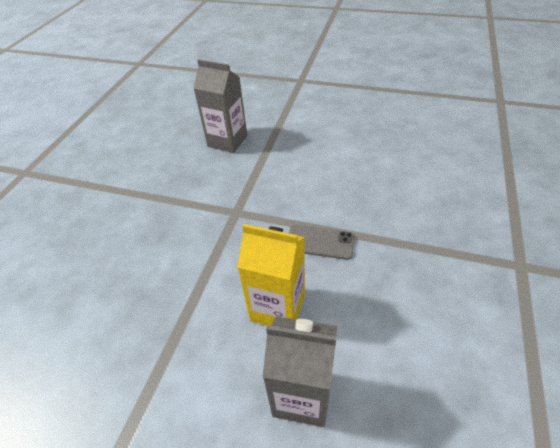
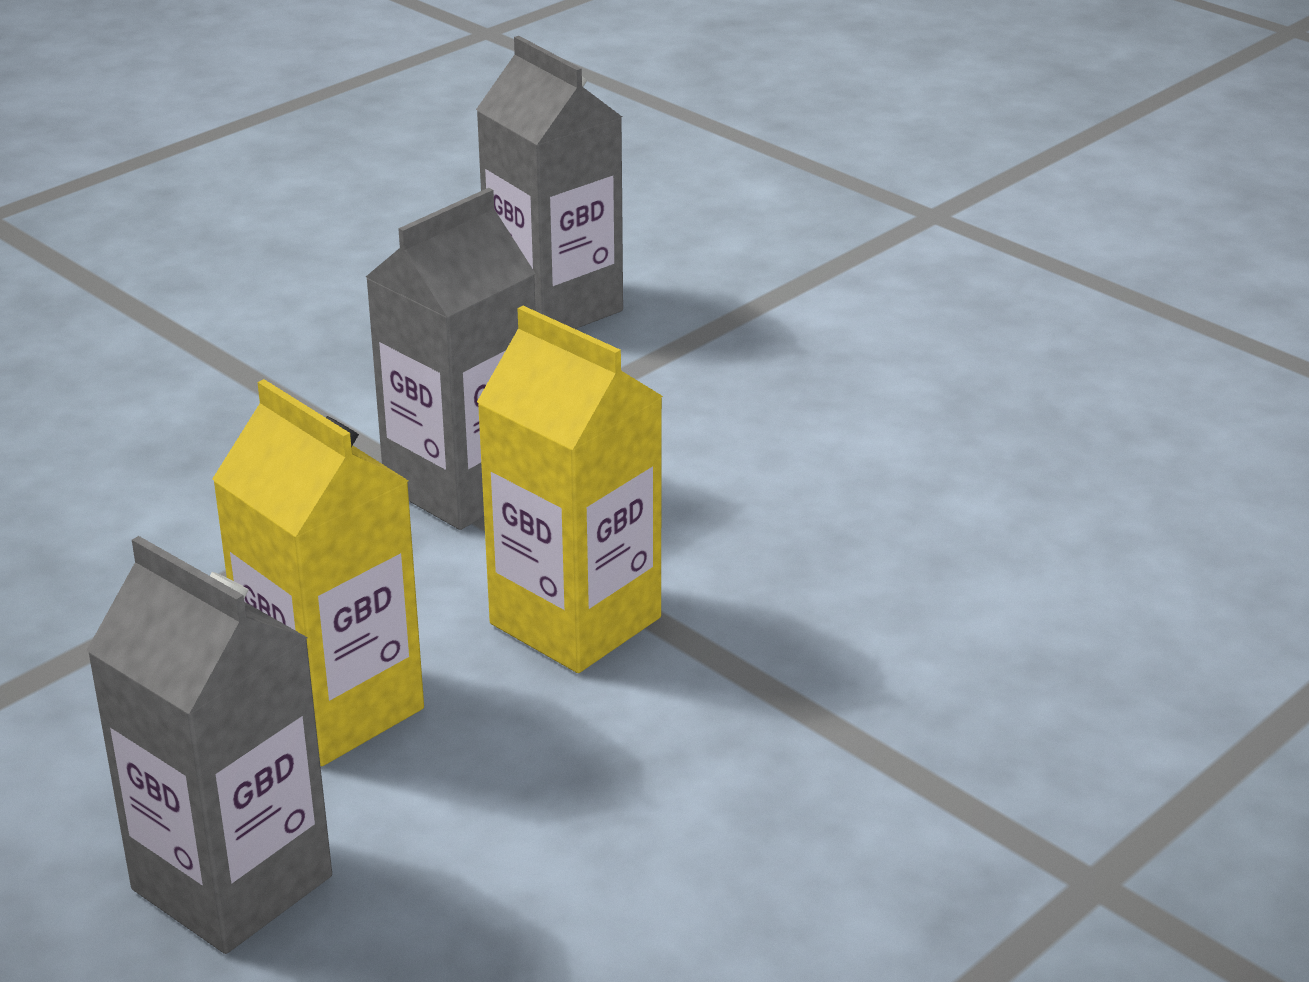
camera: 25 degrees right, 15 degrees down
grey phone [289,225,355,260] -> yellow carton [477,306,663,673]
none -> grey carton [366,188,536,530]

